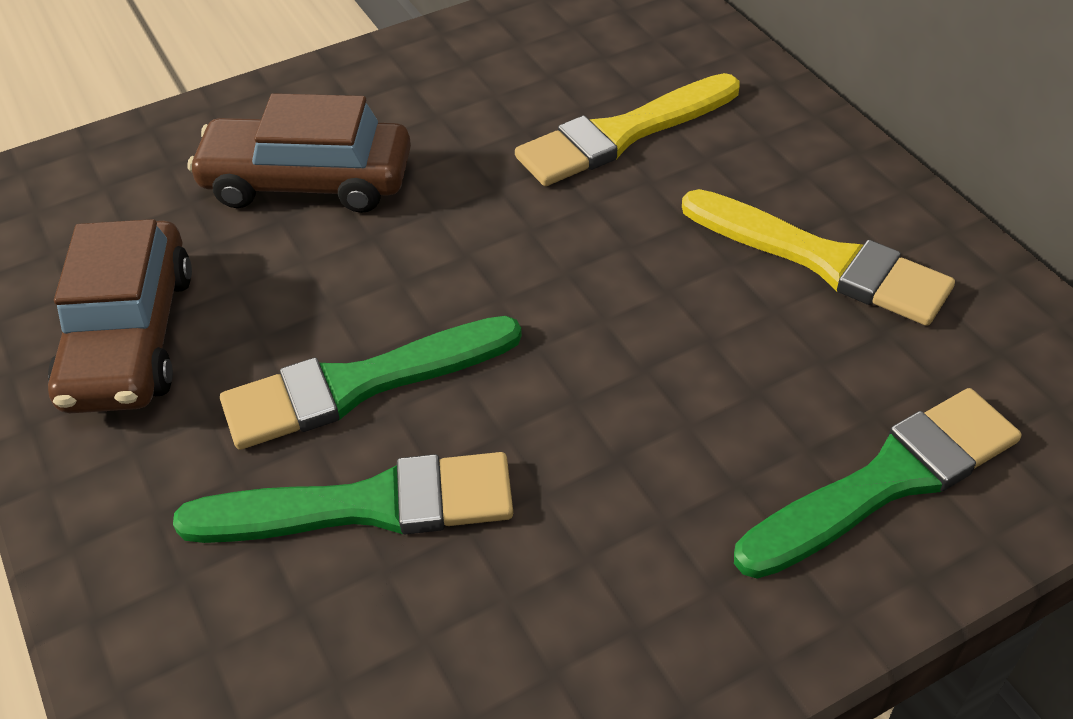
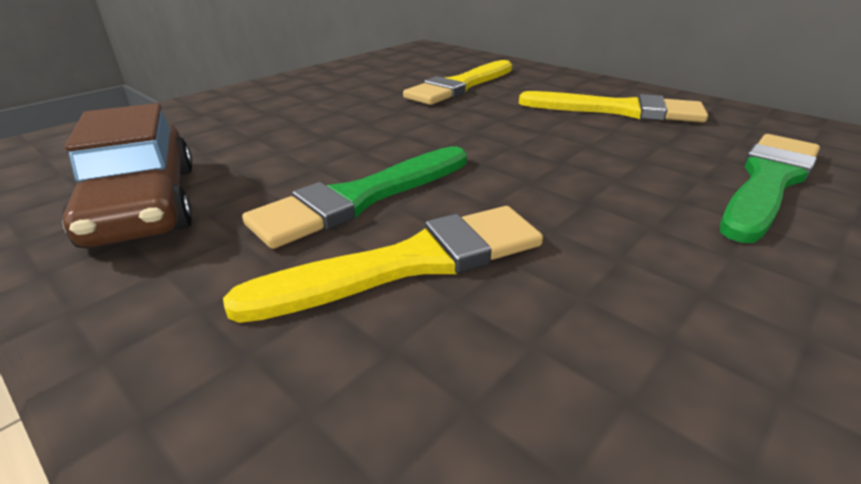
camera: 20 degrees left, 15 degrees down
green brush [173,452,513,543] -> yellow brush [223,206,543,323]
brown car [187,93,411,213] -> none

